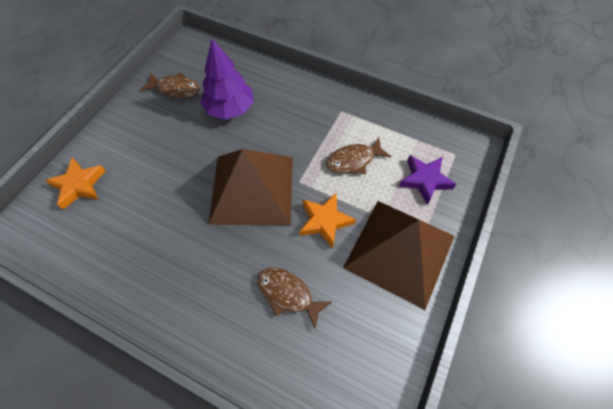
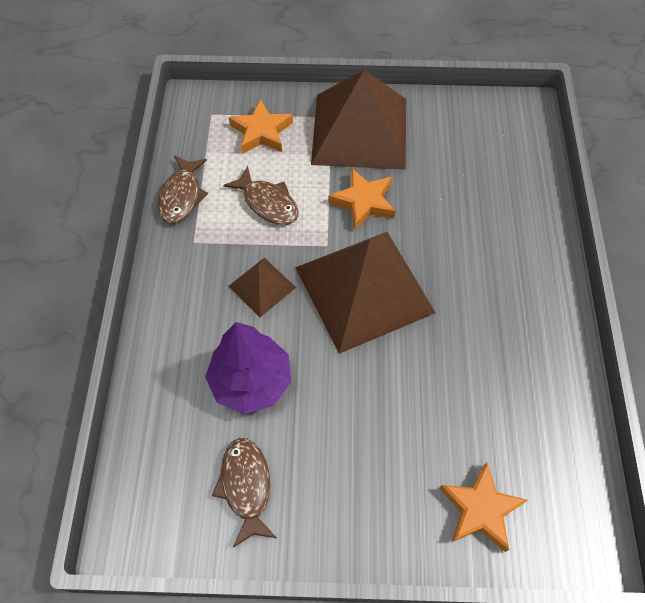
camera: 115 degrees left, 0 degrees up
brown fish [257,268,333,328] -> brown fish moved to [158,155,208,224]
purple star [399,155,456,205] -> orange star [229,99,293,154]
none -> brown pyramid [228,258,296,317]

